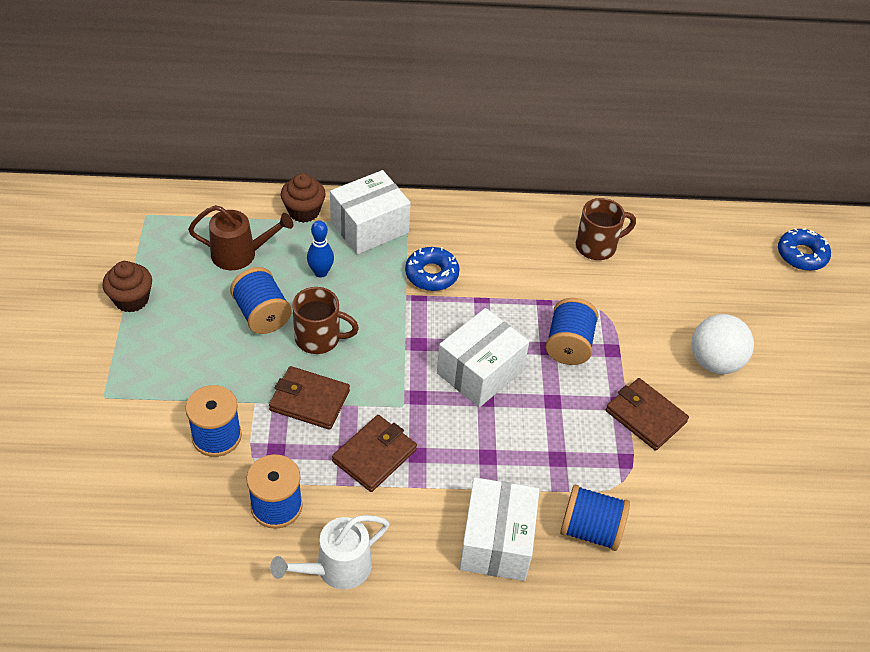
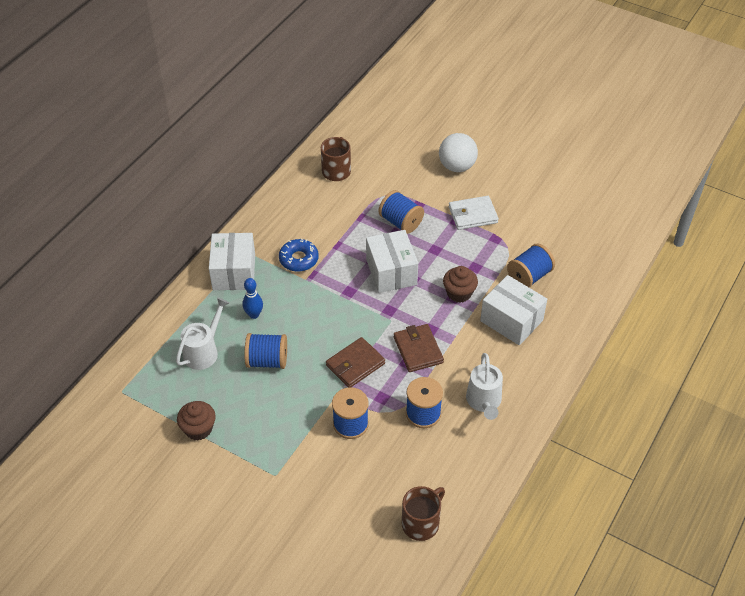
camera: 55 degrees left, 0 degrees up
brown watering can [188,205,293,270] -> white watering can [176,298,229,370]
brown cupcake [281,173,326,223] -> brown cupcake moved to [443,266,478,303]
brown mug [292,287,359,354] -> brown mug moved to [402,486,445,541]
brown wallet [606,378,689,451] -> white wallet [449,196,499,230]
blue donut [778,228,831,271] -> none

